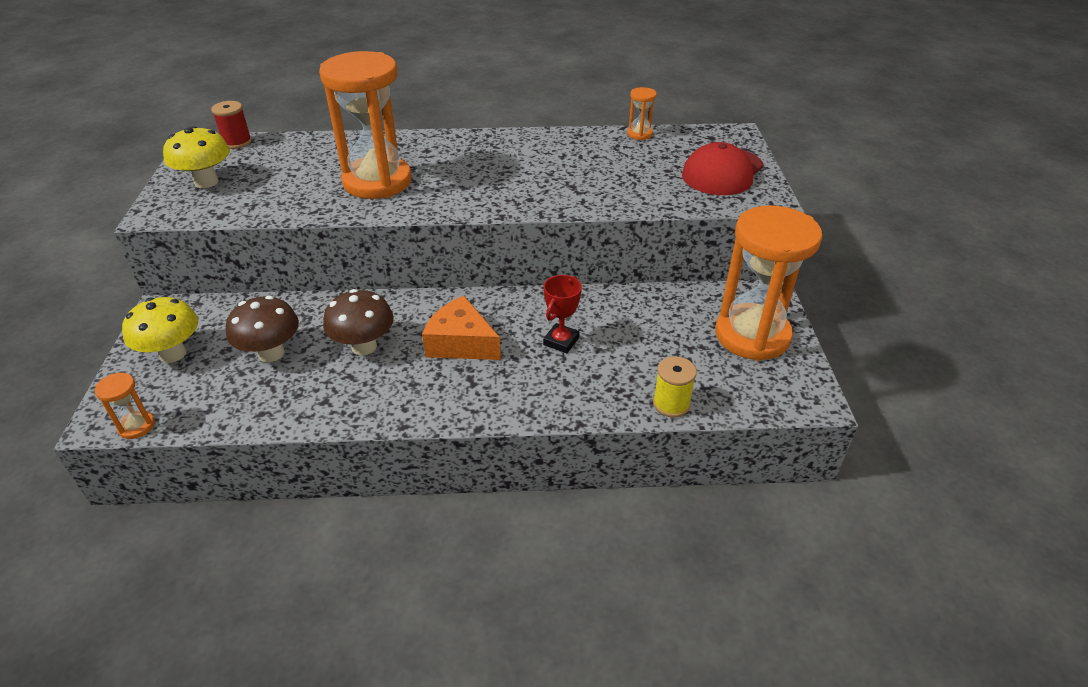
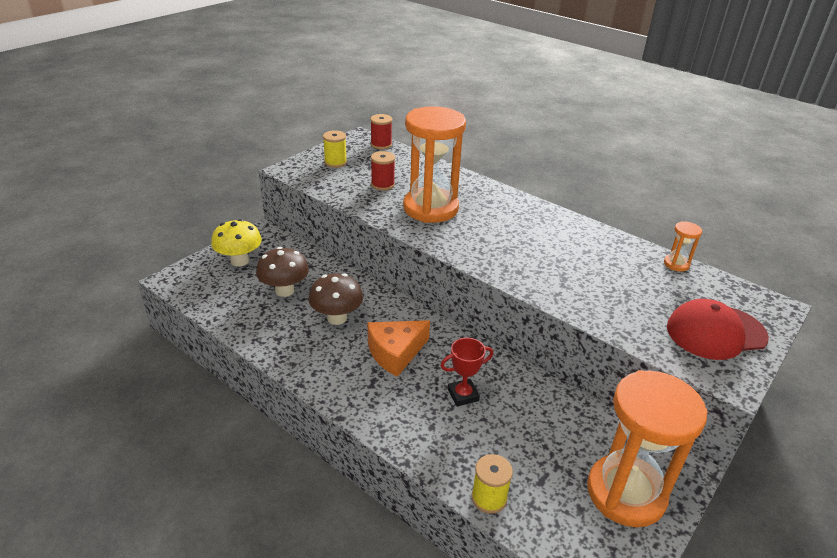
camera: 40 degrees right, 5 degrees down
orange hourglass [95,373,155,439] -> none
yellow mushroom [163,126,230,188] -> yellow spool [323,130,347,168]
orange cheese [422,296,501,360] -> orange cheese turned 105 degrees counterclockwise [367,320,430,377]
none -> red spool [371,151,395,191]

